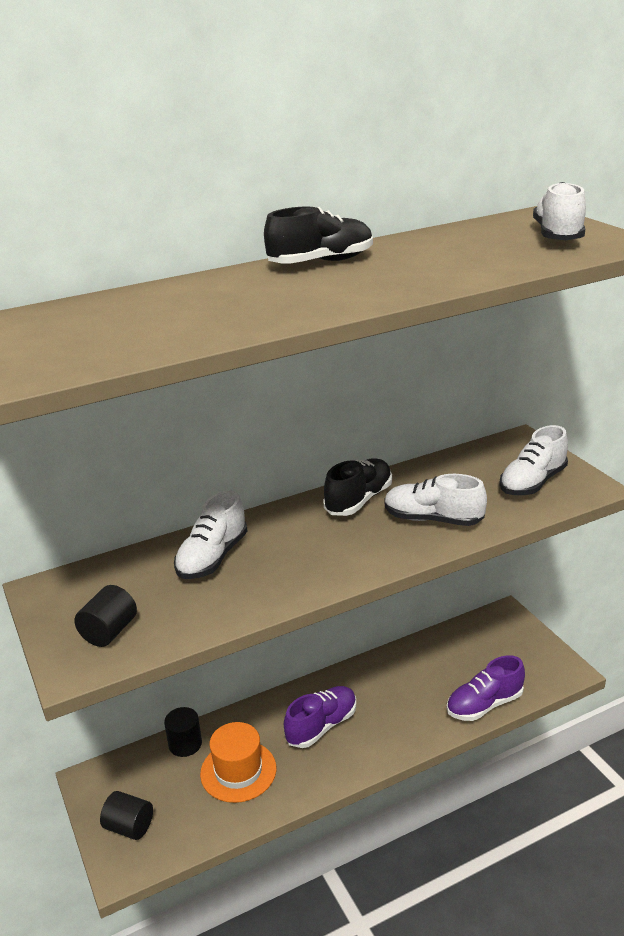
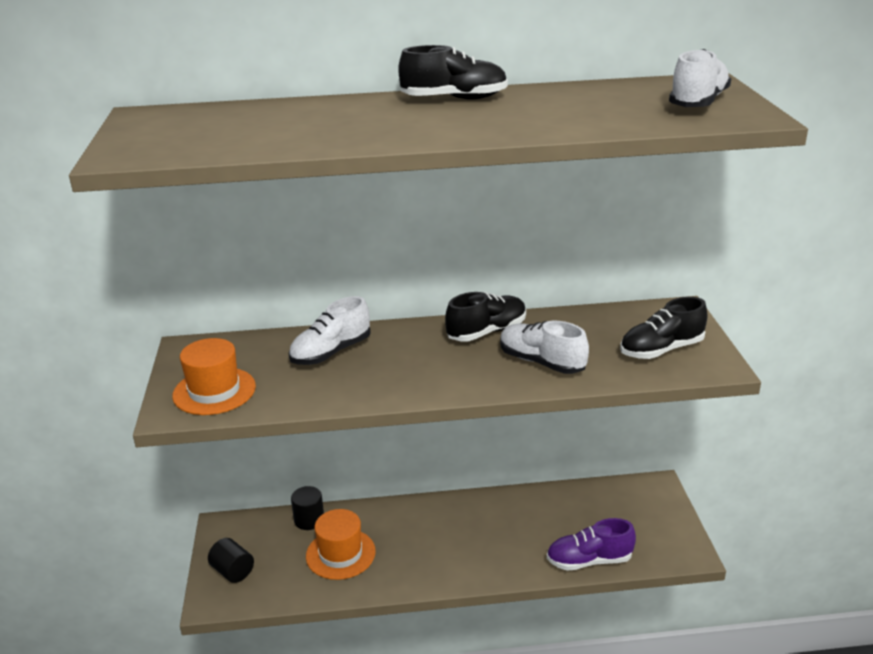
camera: 20 degrees right, 0 degrees up
black cylinder [74,585,137,647] -> orange hat [172,338,256,415]
purple shoe [284,686,356,748] -> none
white shoe [499,425,568,495] -> black shoe [620,297,707,359]

